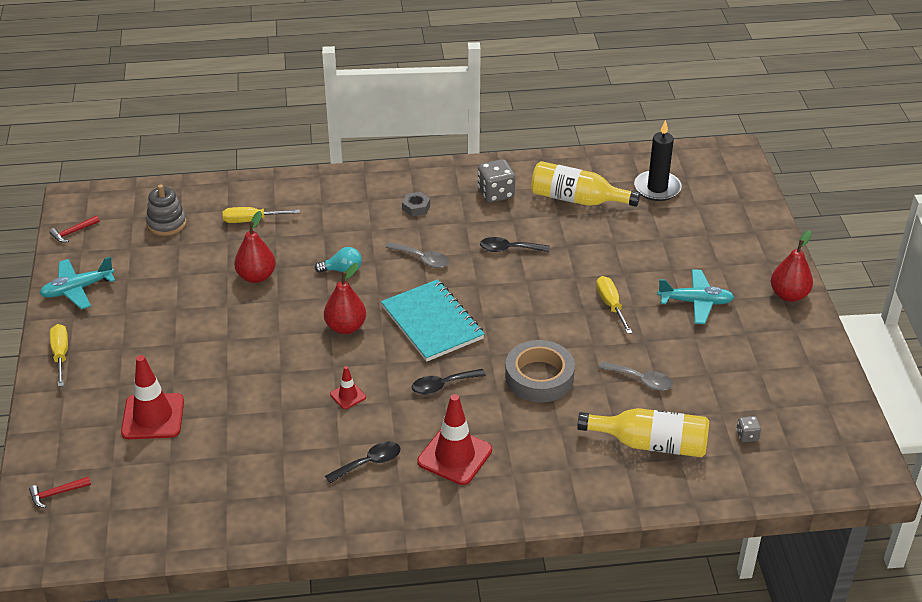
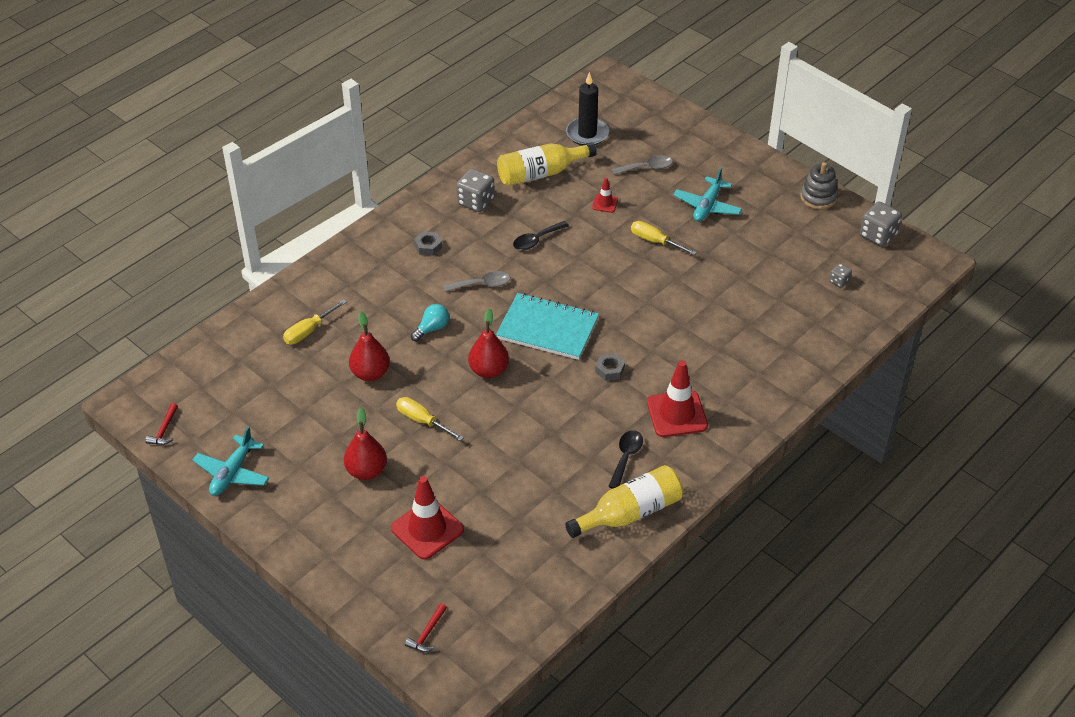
camera: 40 degrees left, 5 degrees up
yellow screwdriver [50,324,68,387] -> yellow screwdriver moved to [396,397,464,441]
grey stacking toy [146,184,187,236] -> grey stacking toy moved to [800,162,838,210]
red traffic cone [330,366,366,409] -> red traffic cone moved to [592,178,618,213]
black spoon [412,369,486,395] -> grey nut [595,353,625,381]
grey tape [505,340,575,402] -> none
yellow bottle [577,408,709,457] -> yellow bottle moved to [565,465,683,538]
grey spoon [599,361,673,391] -> grey spoon moved to [612,155,673,175]
turquoise plane [657,269,734,324] -> turquoise plane turned 150 degrees clockwise [673,168,742,222]
red pear [771,230,813,302] -> red pear moved to [344,407,387,480]
none -> grey dice [860,201,902,247]

